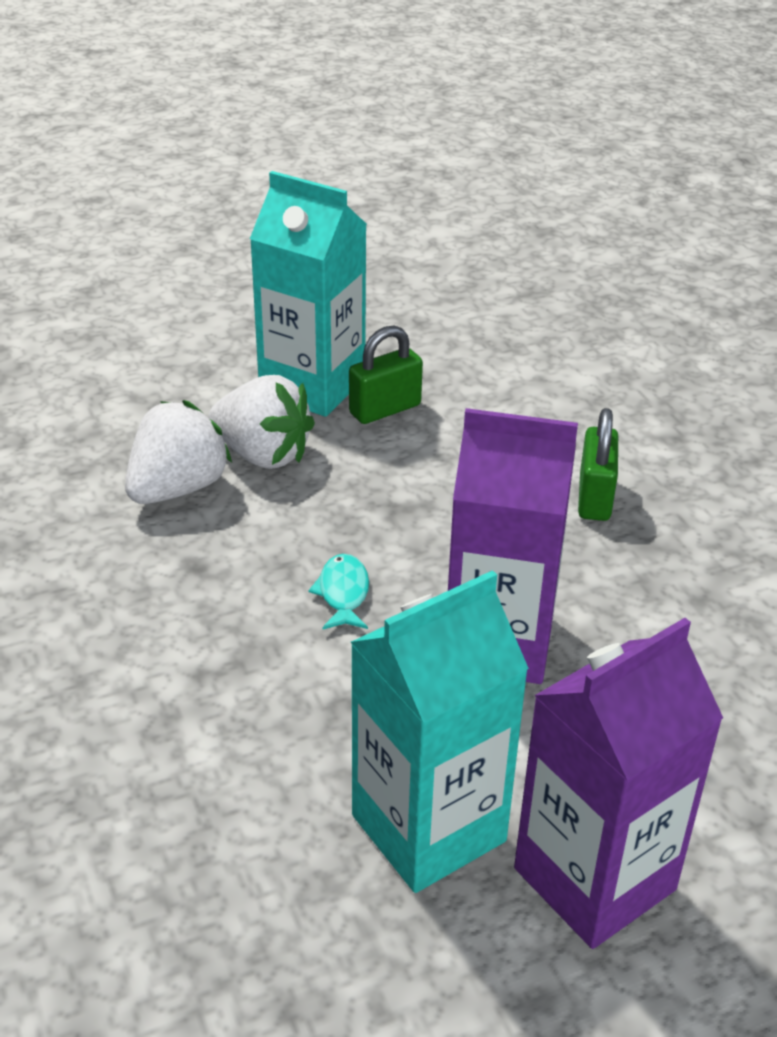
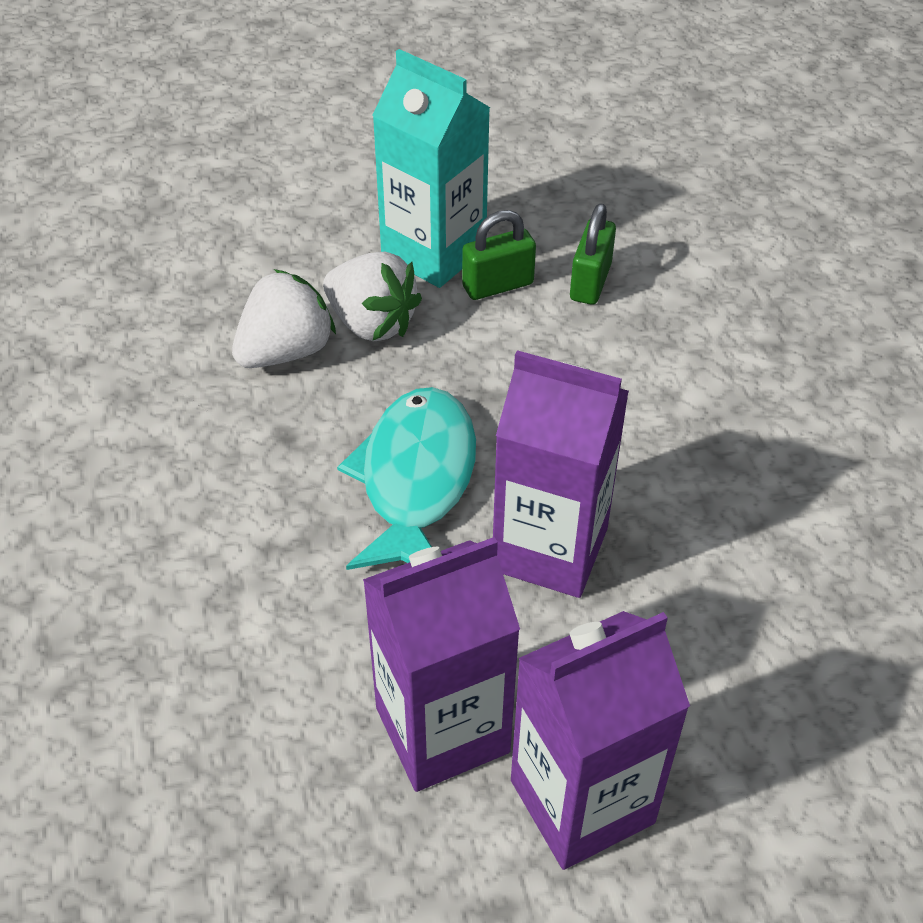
camera: 10 degrees right, 10 degrees up
turquoise fish [308,554,369,630] -> turquoise fish [337,387,476,570], size x2.36
turquoise carton [351,570,529,893] -> purple carton [363,537,520,792]
green padlock [578,408,618,521] -> green padlock moved to [570,203,616,305]

